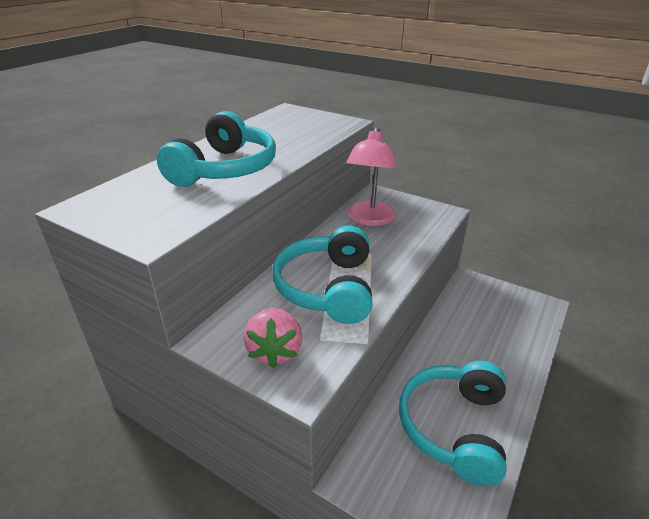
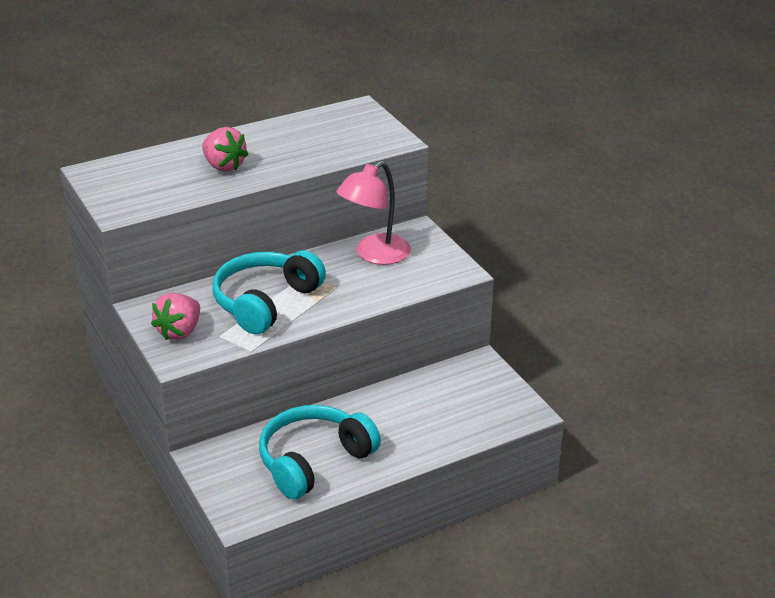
camera: 30 degrees right, 0 degrees up
turquoise headphones [157,111,276,187] -> pink strawberry [202,127,249,172]

